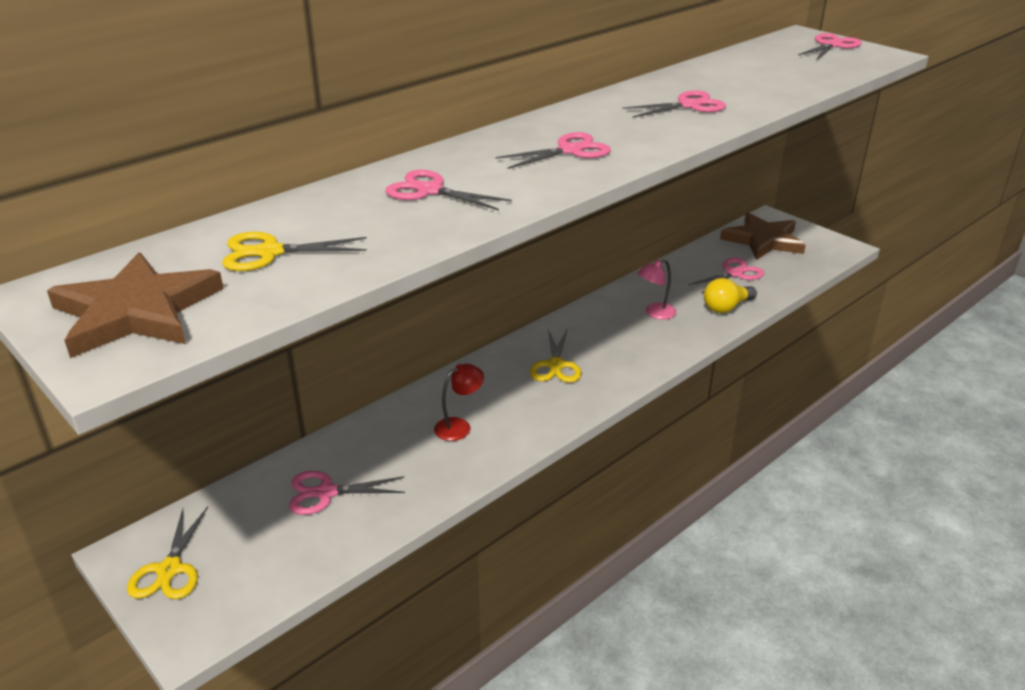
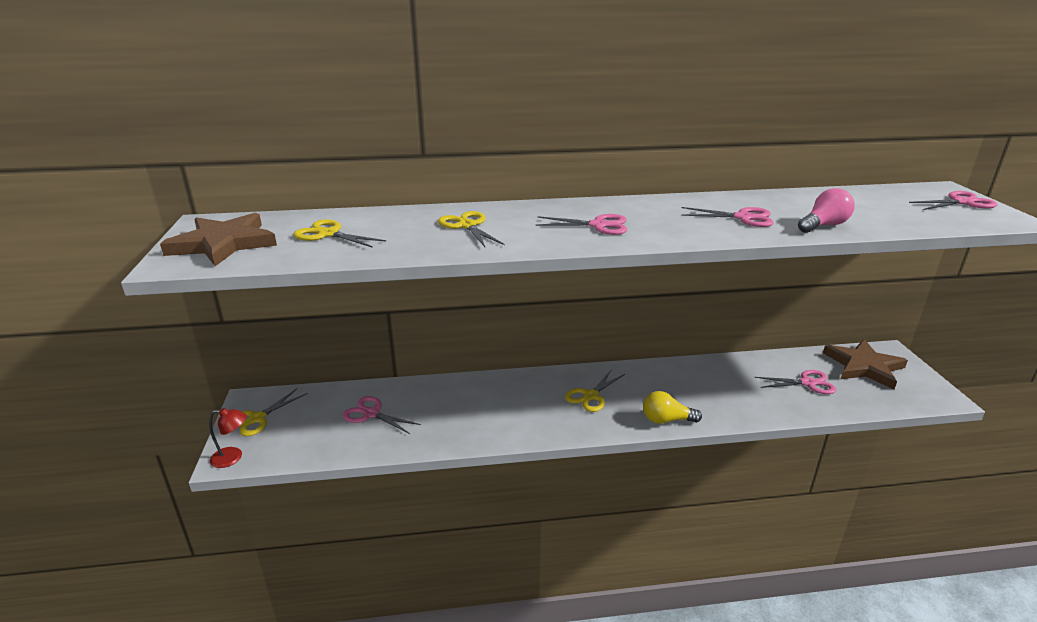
camera: 35 degrees right, 5 degrees down
pink scissors [385,170,512,210] -> yellow scissors [438,211,504,247]
red lamp [434,364,484,441] -> red lamp moved to [209,408,247,468]
pink lamp [638,259,676,320] -> none
yellow light bulb [704,278,757,313] -> yellow light bulb moved to [643,391,702,424]
none -> pink light bulb [798,188,855,233]

